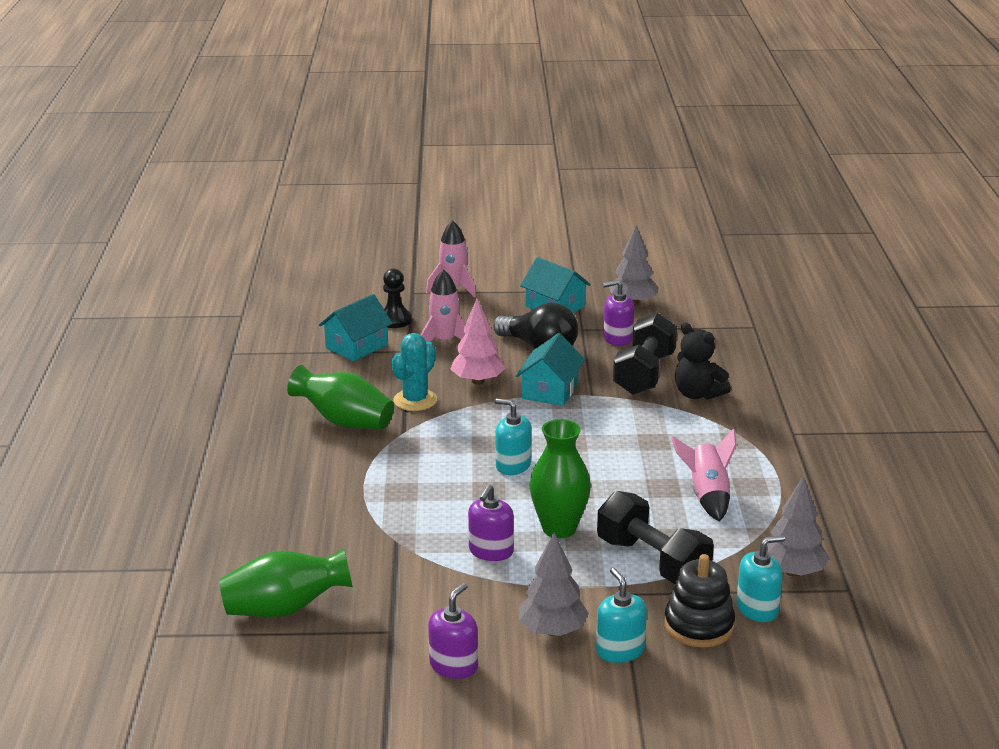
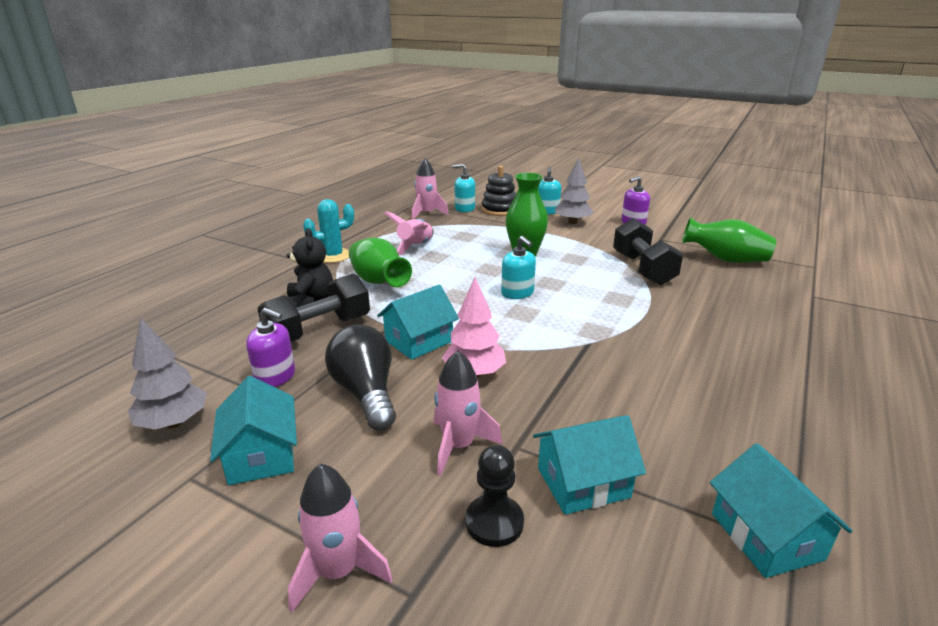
camera: 150 degrees left, 0 degrees up
green vase [287,365,394,429] -> green vase moved to [349,238,412,287]
turquoise cactus [392,333,437,411] -> turquoise cactus moved to [303,199,354,263]
purple soap dispenser [468,484,514,561] -> none
black dumbbell [597,491,714,584] -> black dumbbell moved to [613,218,683,285]
grey tree [766,476,830,577] -> pink rocket [412,158,449,220]
none -> turquoise house [710,443,853,578]

